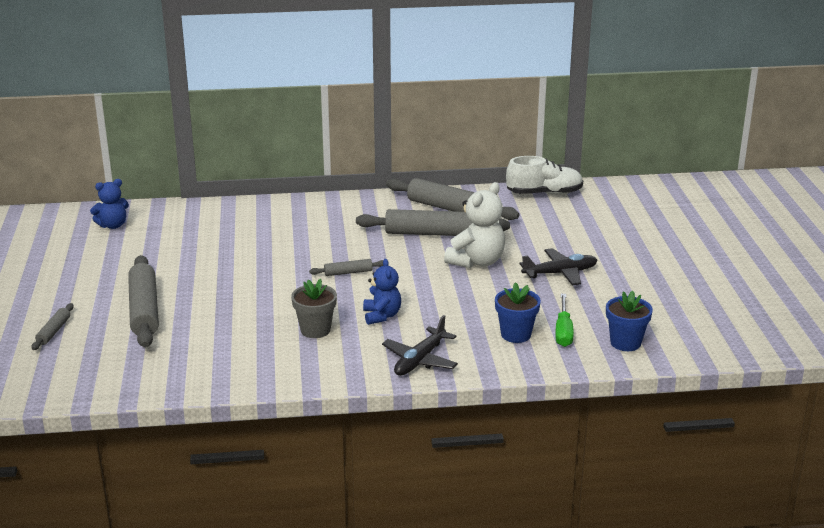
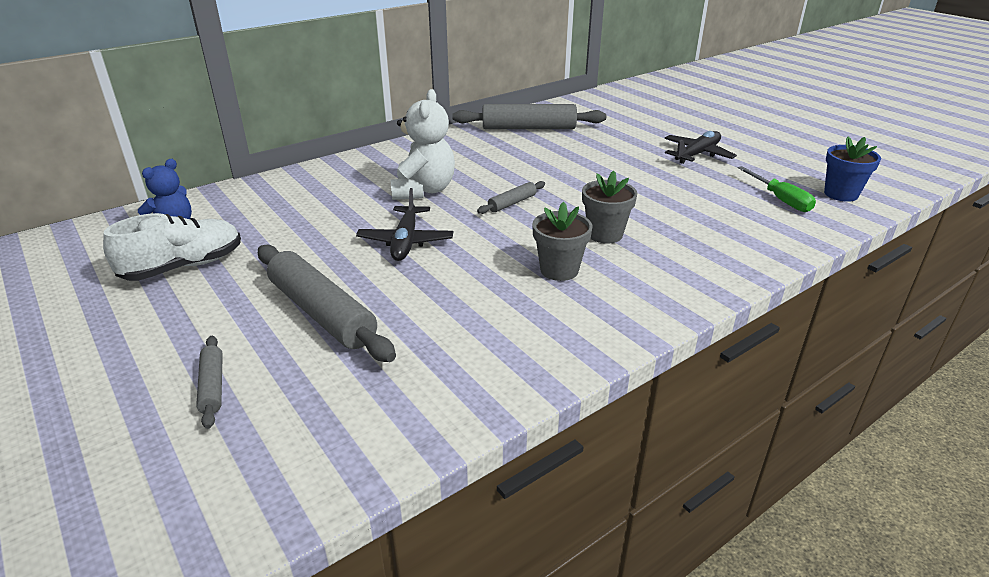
camera: 30 degrees left, 5 degrees up
grey rolling pin [356,209,510,236] -> none
blue teddy bear [363,259,401,325] -> grey flower pot [582,171,637,244]
black plane [382,315,458,376] -> black plane moved to [356,188,453,261]
white teddy bear [444,182,505,268] -> white teddy bear moved to [390,89,455,200]
blue flower pot [495,282,541,343] -> none
white shoe [506,156,583,195] -> white shoe moved to [103,213,241,281]

